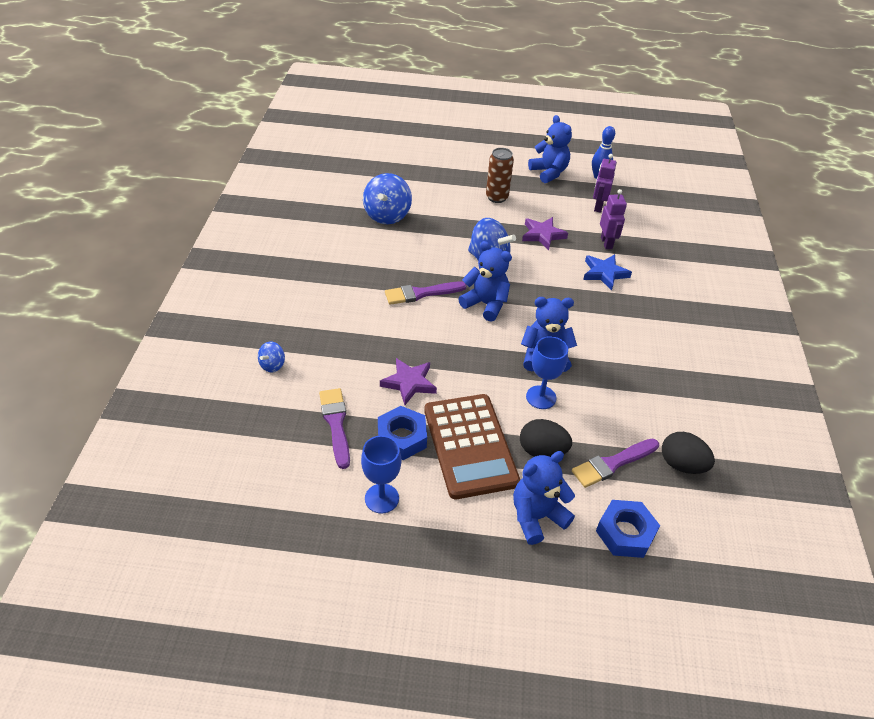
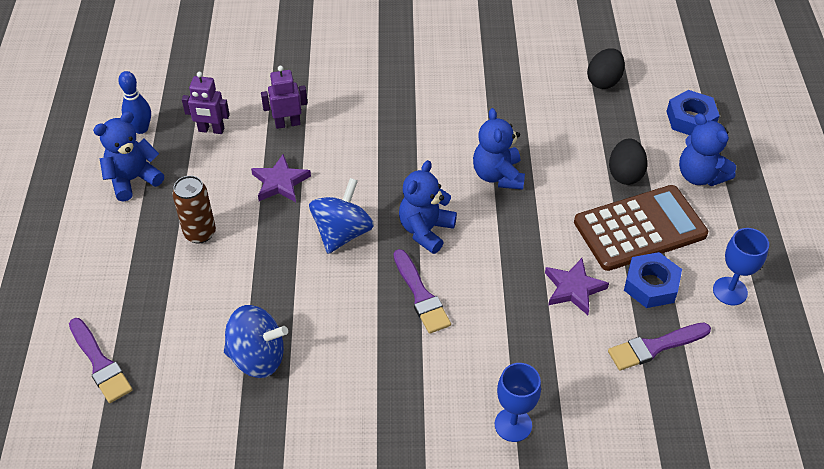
camera: 95 degrees left, 5 degrees up
blue spinning top [258,341,285,372] -> none
blue goblet [526,336,568,409] -> blue goblet moved to [495,363,541,442]
purple brush [572,438,659,488] -> purple brush moved to [69,318,133,403]
blue star [583,254,632,290] -> none

